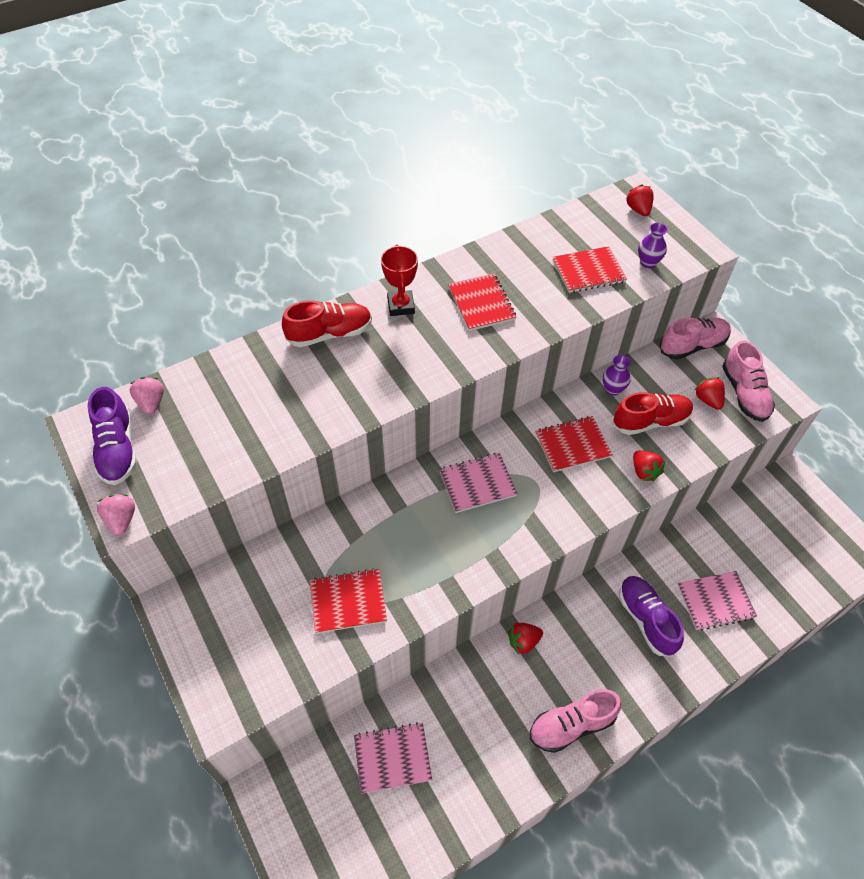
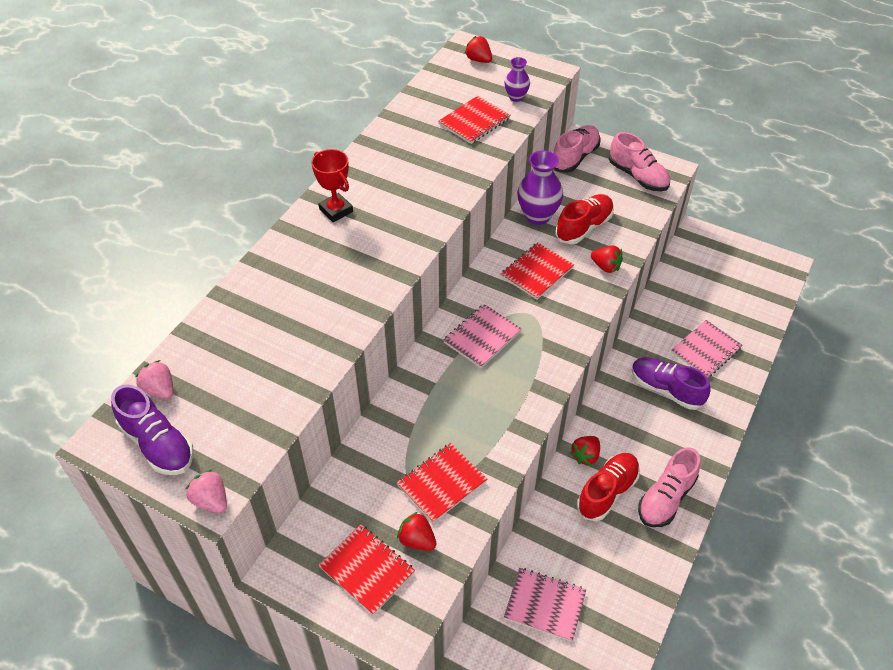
camera: 30 degrees left, 5 degrees down
red shoe [282,300,372,347] -> red shoe moved to [577,453,640,521]
pink notebook [354,722,432,794] -> pink notebook turned 60 degrees clockwise [504,568,586,642]
red notebook [448,274,516,331] -> red notebook moved to [318,524,415,615]
purple vase [603,355,631,396] -> purple vase [517,150,563,225], size x1.75
red strawberry [695,377,725,410] -> red strawberry moved to [397,512,436,551]

